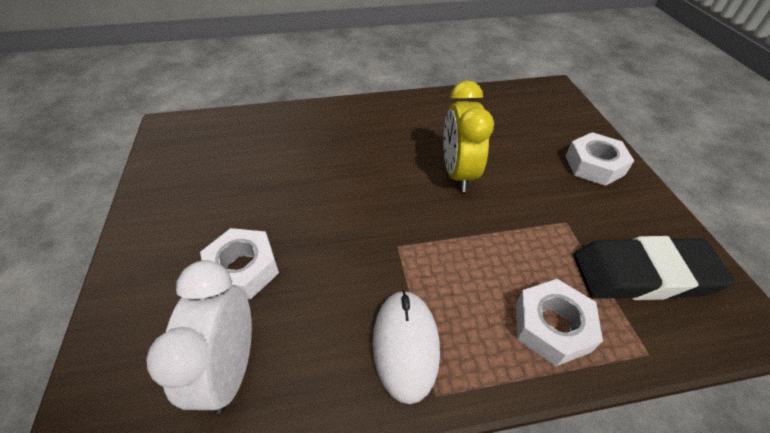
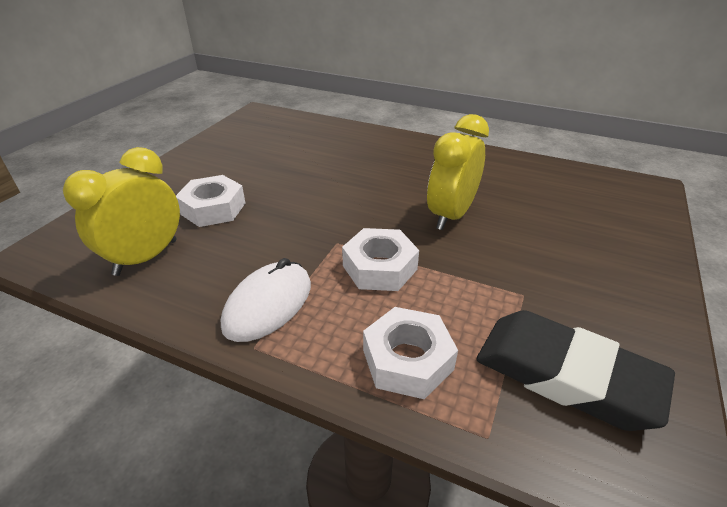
camera: 35 degrees right, 10 degrees down
white clock [146,260,252,414] -> yellow clock [63,147,180,276]
white nut [566,132,634,186] -> white nut moved to [342,228,419,291]

